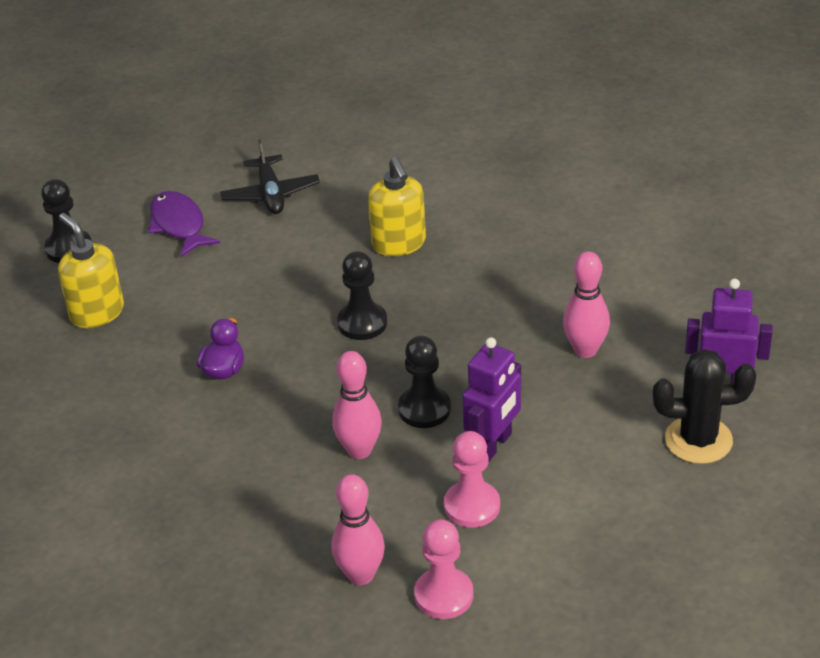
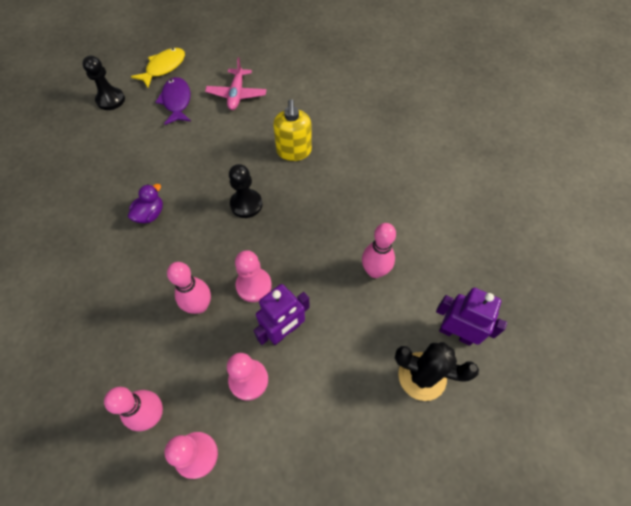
camera: 15 degrees right, 20 degrees up
yellow soap dispenser [58,213,124,328] -> none
black plane [220,139,320,214] -> pink plane [205,57,266,110]
black pawn [398,336,451,428] -> pink pawn [235,250,272,302]
none -> yellow fish [131,48,185,87]

